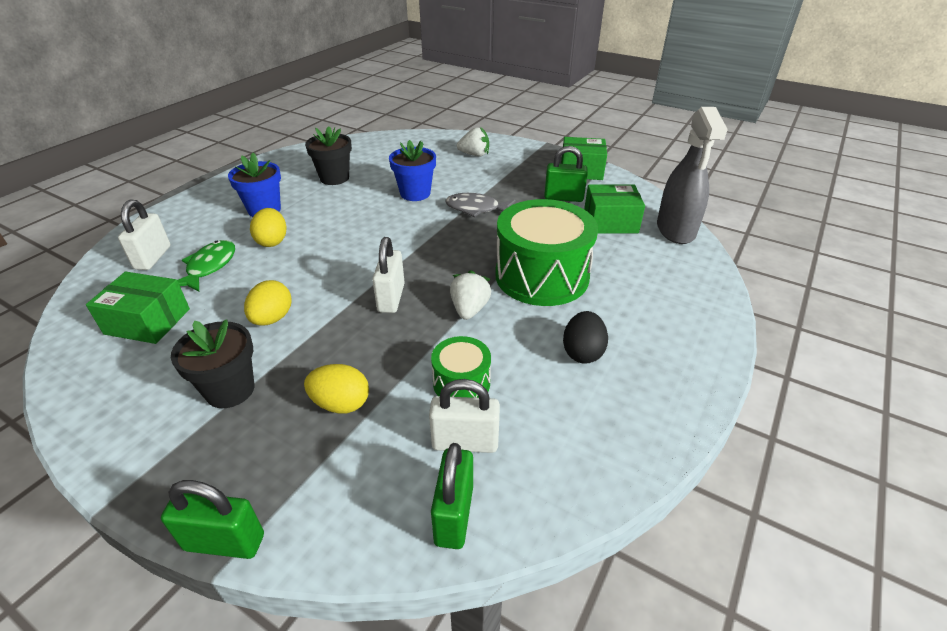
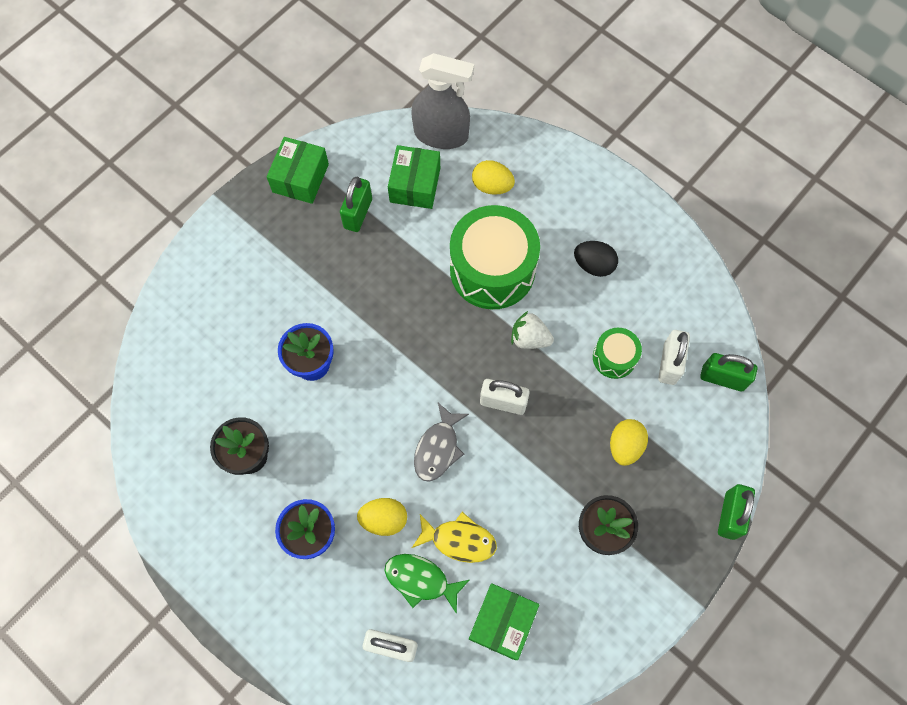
camera: 80 degrees left, 30 degrees up
yellow egg [244,280,291,326] -> yellow egg moved to [472,160,515,195]
grey fish [445,193,516,217] -> grey fish moved to [414,403,469,482]
white strawberry [457,127,489,156] -> none
none -> yellow fish [412,512,497,563]

